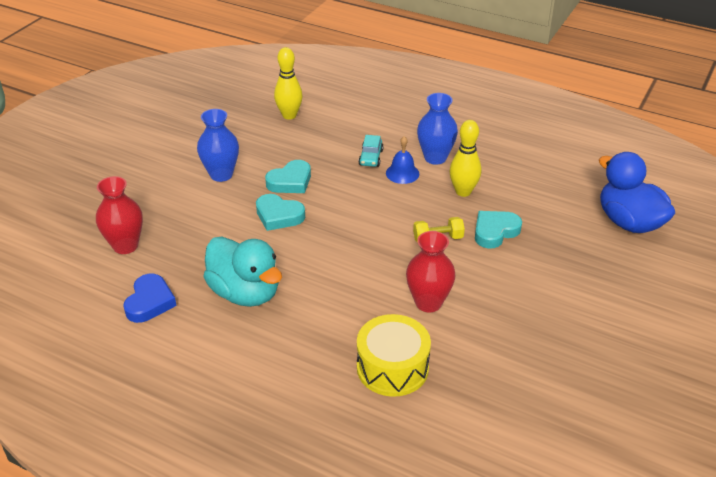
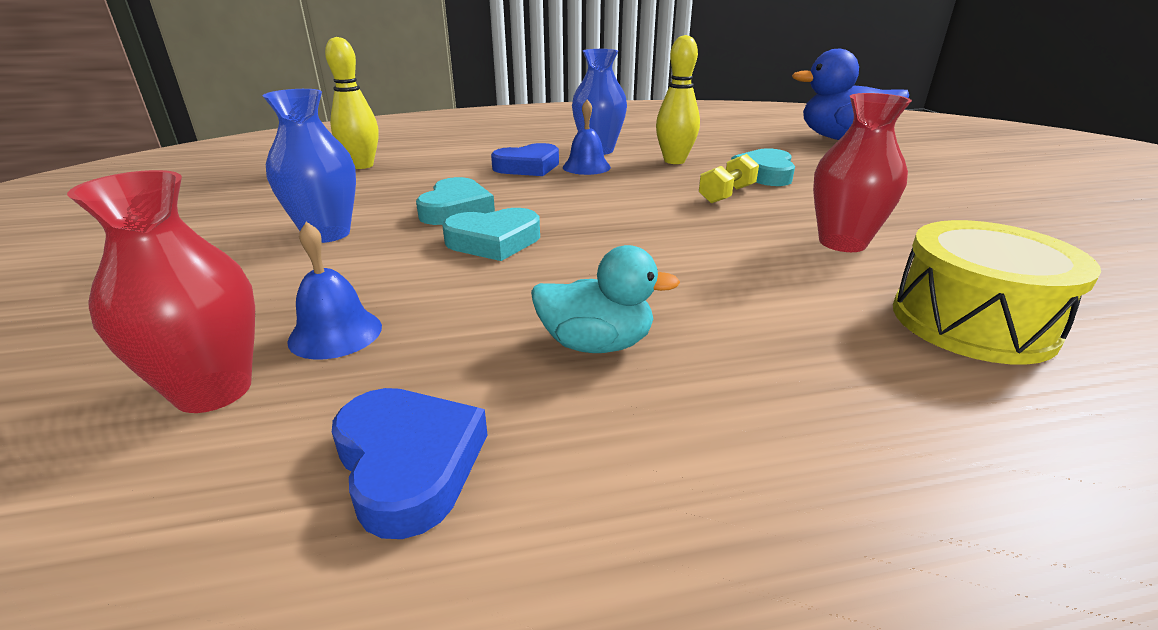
camera: 40 degrees left, 10 degrees down
turquoise duck [203,236,282,307] -> turquoise duck [531,245,680,353], size x0.59
turquoise car [358,135,384,167] -> blue heart [491,143,559,176]
none -> blue bell [287,222,382,360]

